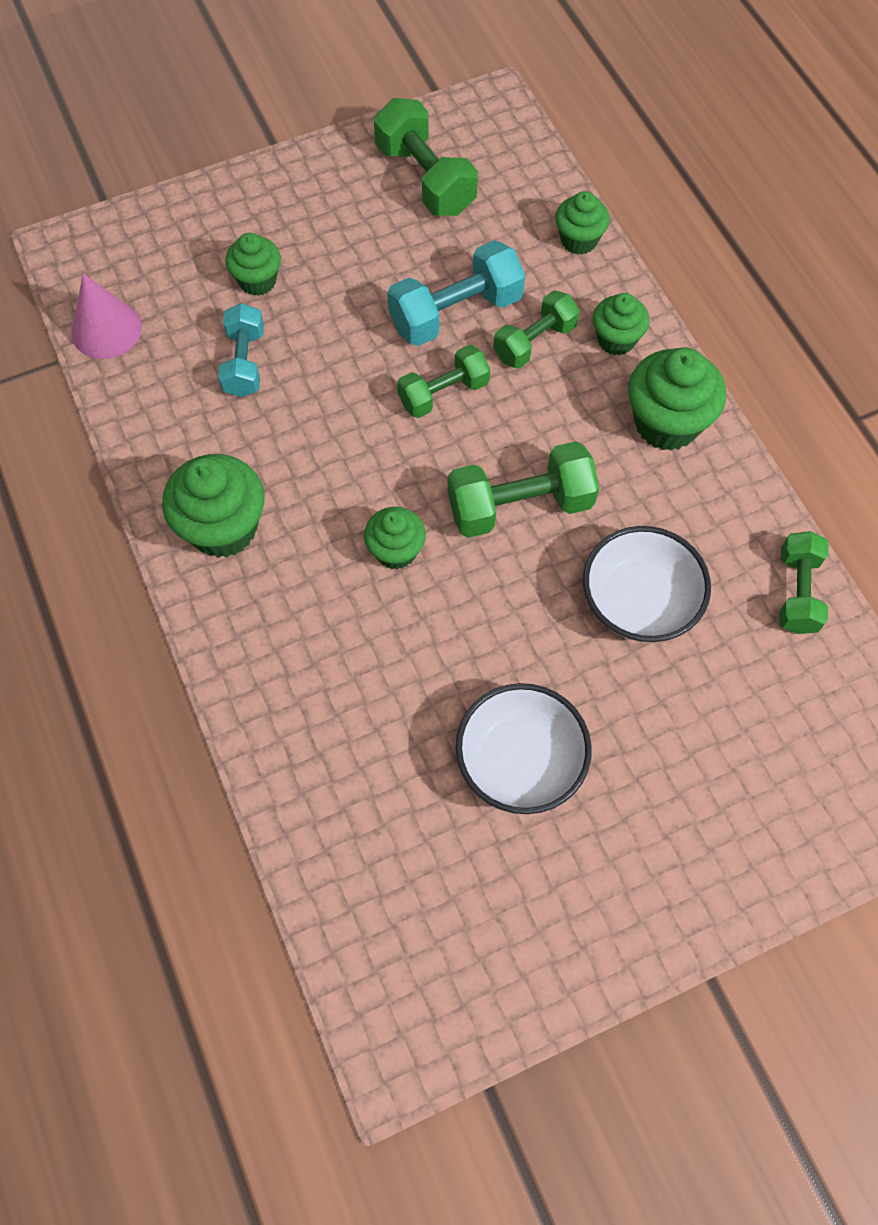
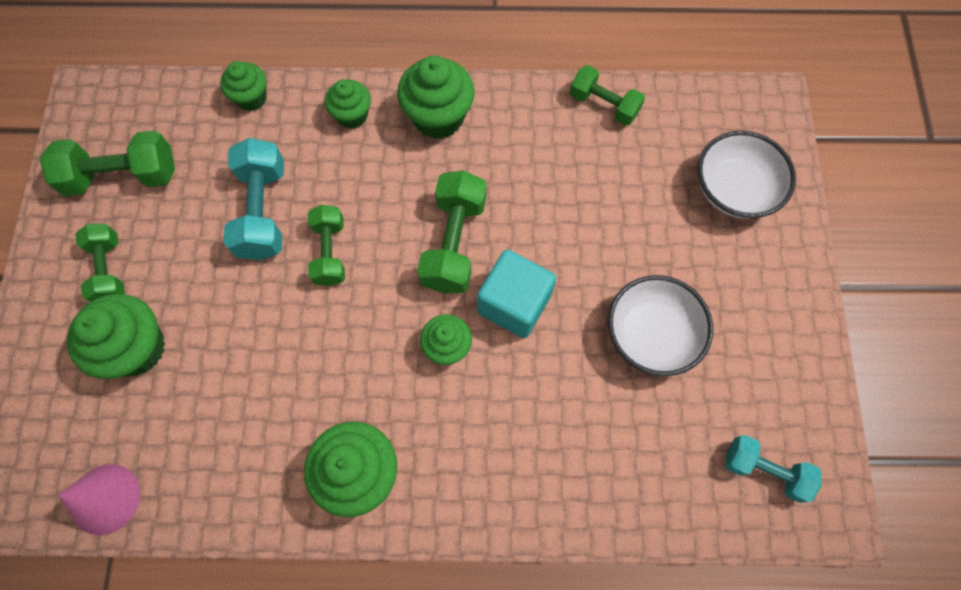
camera: 65 degrees left, 5 degrees up
turquoise dumbbell [218,303,264,397] -> turquoise dumbbell moved to [725,435,822,503]
green cupcake [226,233,281,296] -> green cupcake [67,294,165,379], size x1.64
green dumbbell [494,290,580,368] -> green dumbbell moved to [75,224,125,302]
white bowl [583,526,711,642] -> white bowl moved to [698,131,796,219]
none -> turquoise cube [477,250,556,338]

